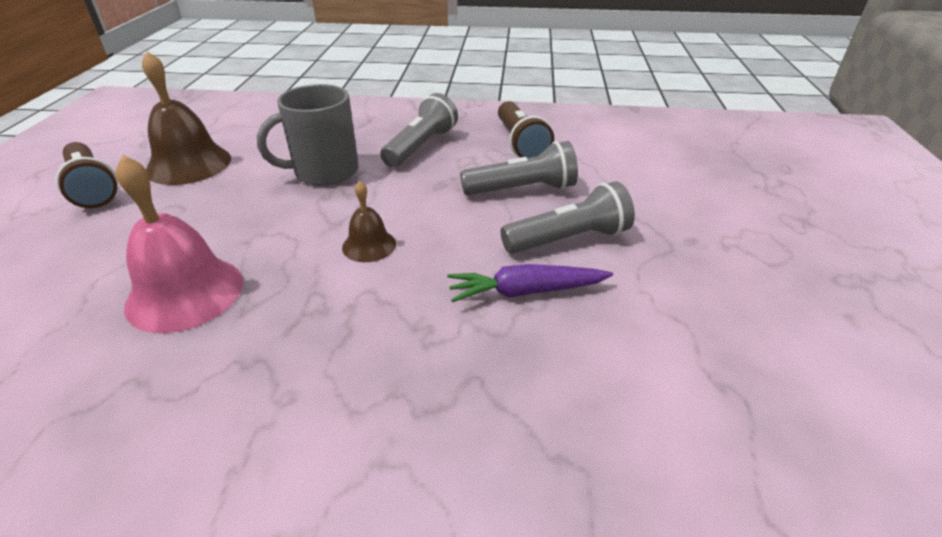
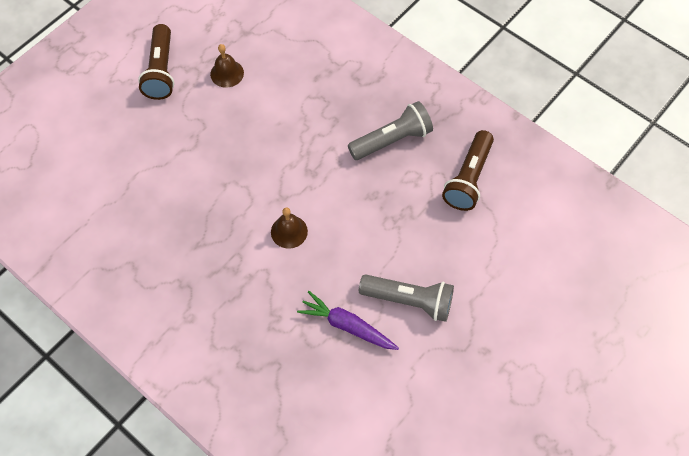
camera: 35 degrees right, 25 degrees up
pink bell [115,155,243,333] -> none
brown bell [142,51,231,185] -> brown bell [210,44,244,88], size x0.54
grey mug [257,84,359,186] -> none
grey flashlight [460,141,578,195] -> none

